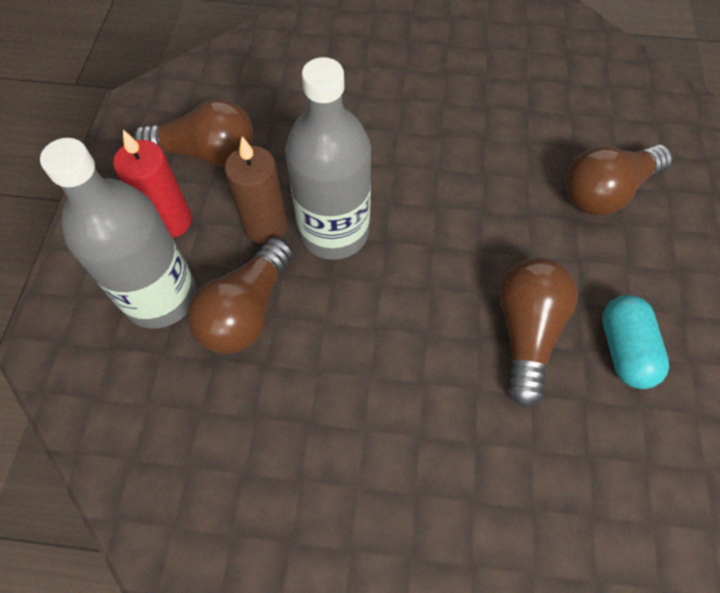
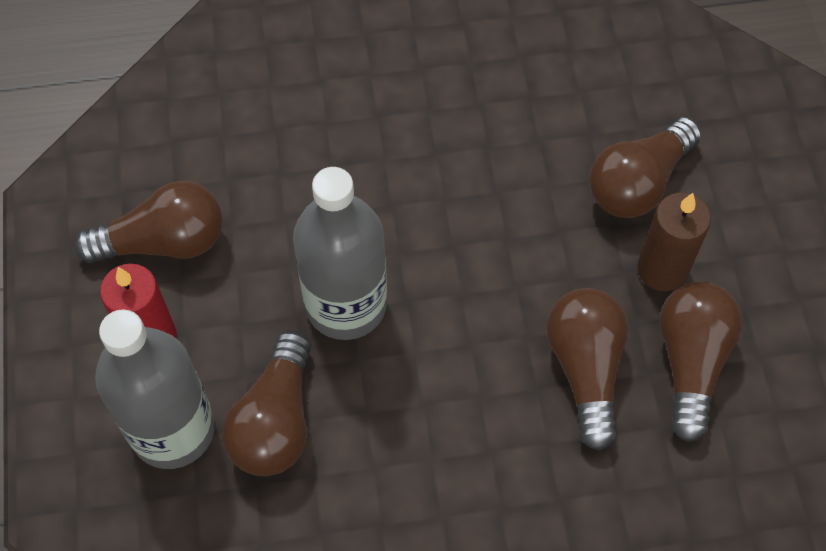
camera: 15 degrees left, 0 degrees up
brown candle [224,136,287,244] -> brown candle moved to [638,193,711,291]
turquoise capsule [602,295,669,389] -> brown light bulb [659,281,743,442]

